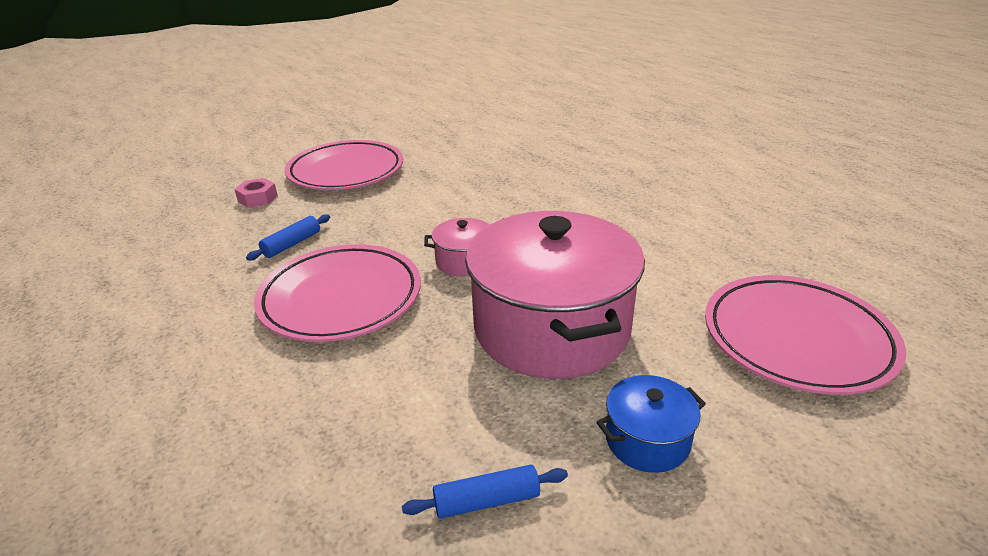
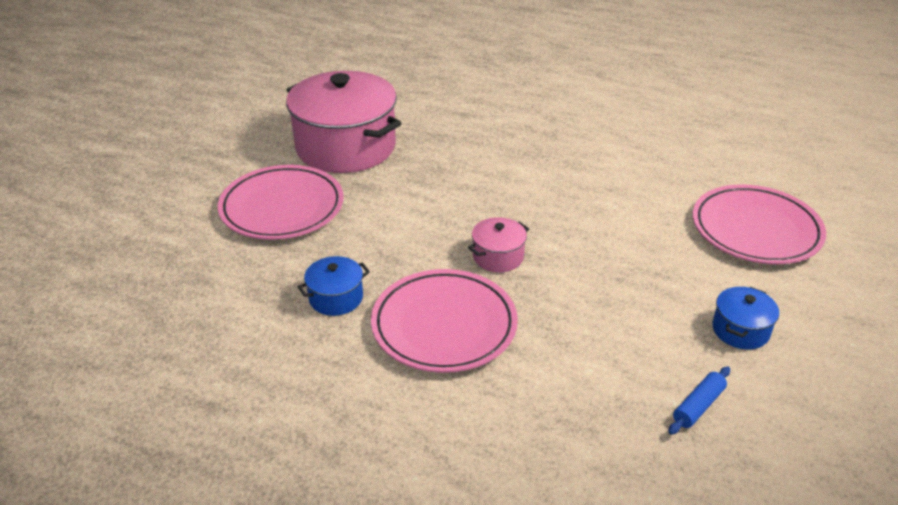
camera: 35 degrees left, 5 degrees up
pink nut [234,178,278,208] -> none
blue rolling pin [246,214,330,260] -> blue pot [297,256,370,316]
pink pot [465,211,645,379] -> pink pot moved to [286,71,402,173]

